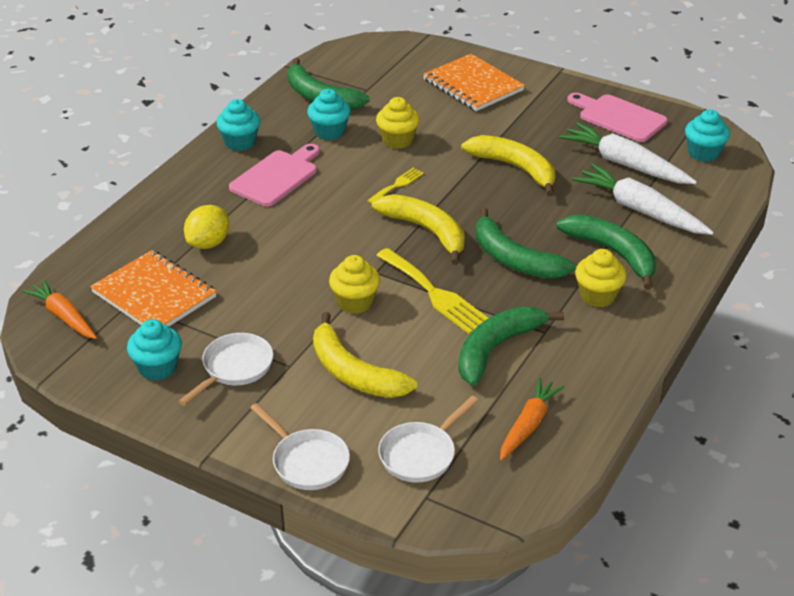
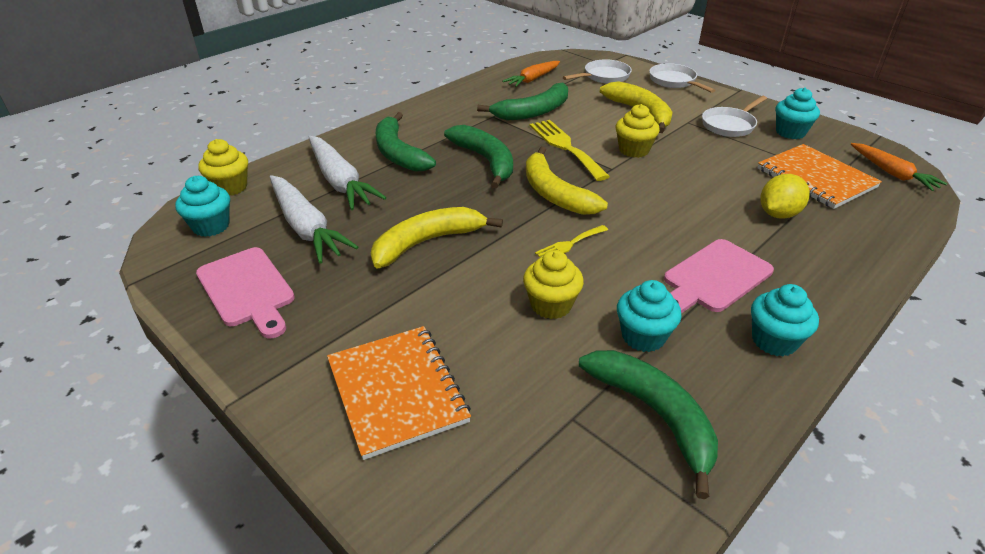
camera: 165 degrees left, 0 degrees up
yellow banana [461,135,555,196] -> yellow banana turned 90 degrees clockwise [371,207,503,268]
yellow cupcake [575,249,627,307] -> yellow cupcake moved to [198,139,248,195]

